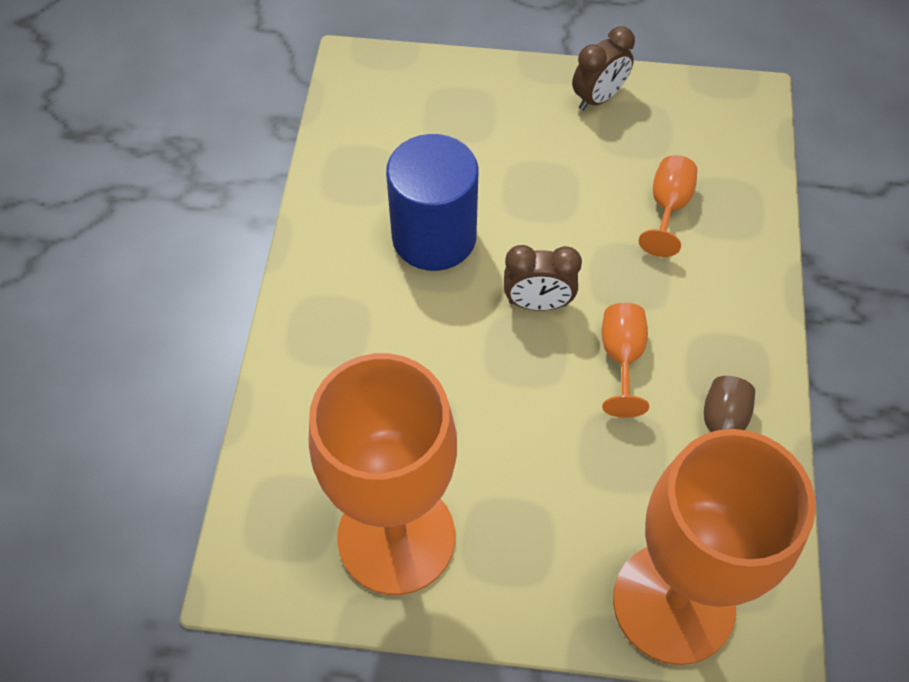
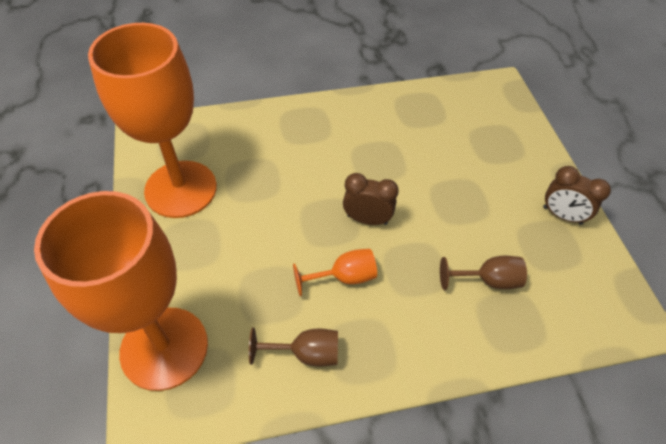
camera: 70 degrees right, 5 degrees down
blue cylinder [386,134,479,271] -> none
brown clock [504,245,582,311] -> brown clock turned 120 degrees clockwise [343,173,399,225]
orange goblet [638,155,697,257] -> brown goblet [440,256,527,290]

